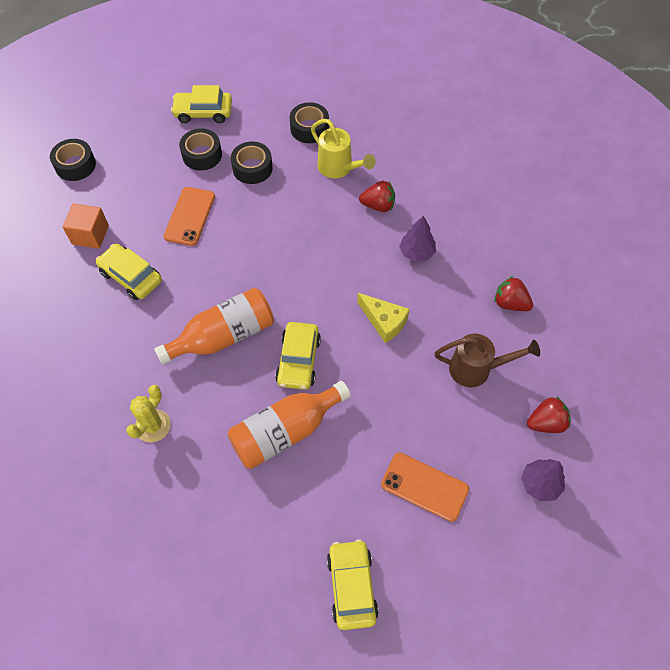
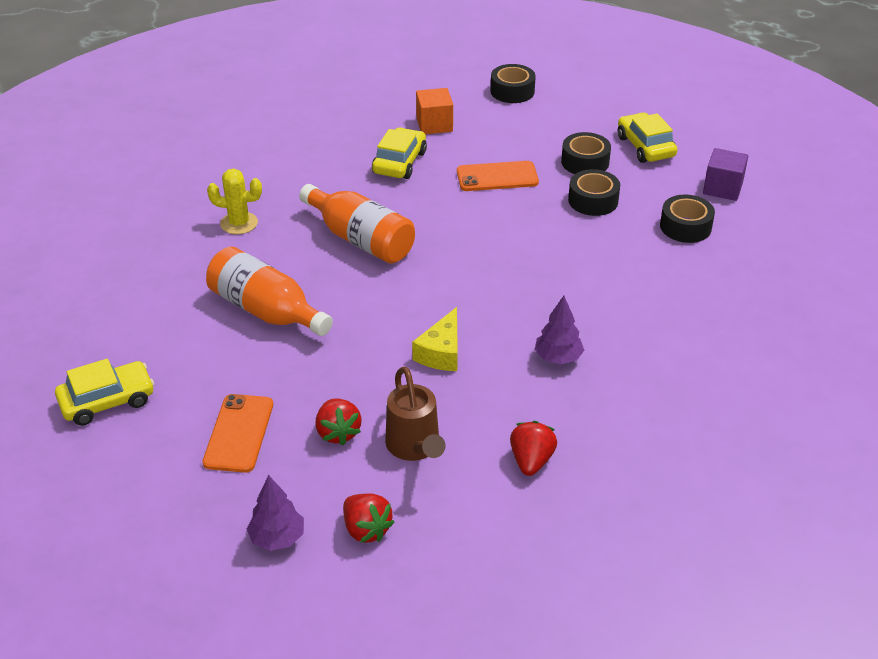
camera: 70 degrees right, 20 degrees down
yellow car [275,322,321,390] -> none
yellow watering can [311,119,376,178] -> none
red strawberry [359,181,395,212] -> red strawberry moved to [315,398,362,445]
none -> purple cube [703,148,748,201]

